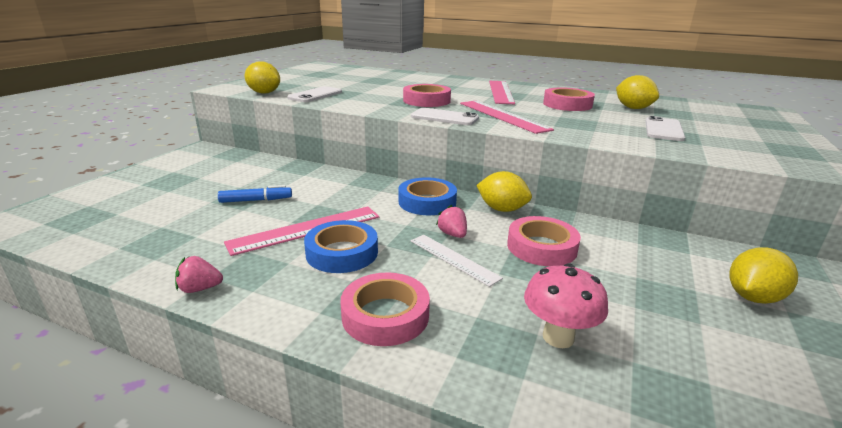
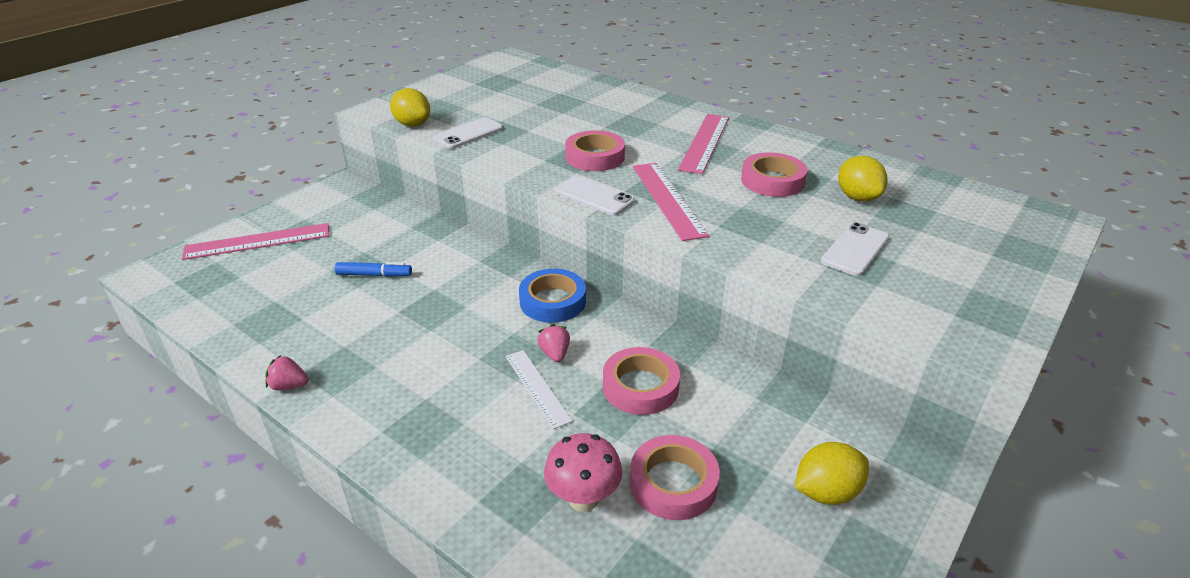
camera: 15 degrees right, 10 degrees up
pink ruler [224,206,379,256] -> pink ruler moved to [182,223,329,260]
blue tape [304,220,378,273] -> none
pink tape [340,272,430,346] -> pink tape moved to [630,435,720,520]
yellow lemon [476,171,532,212] -> none

